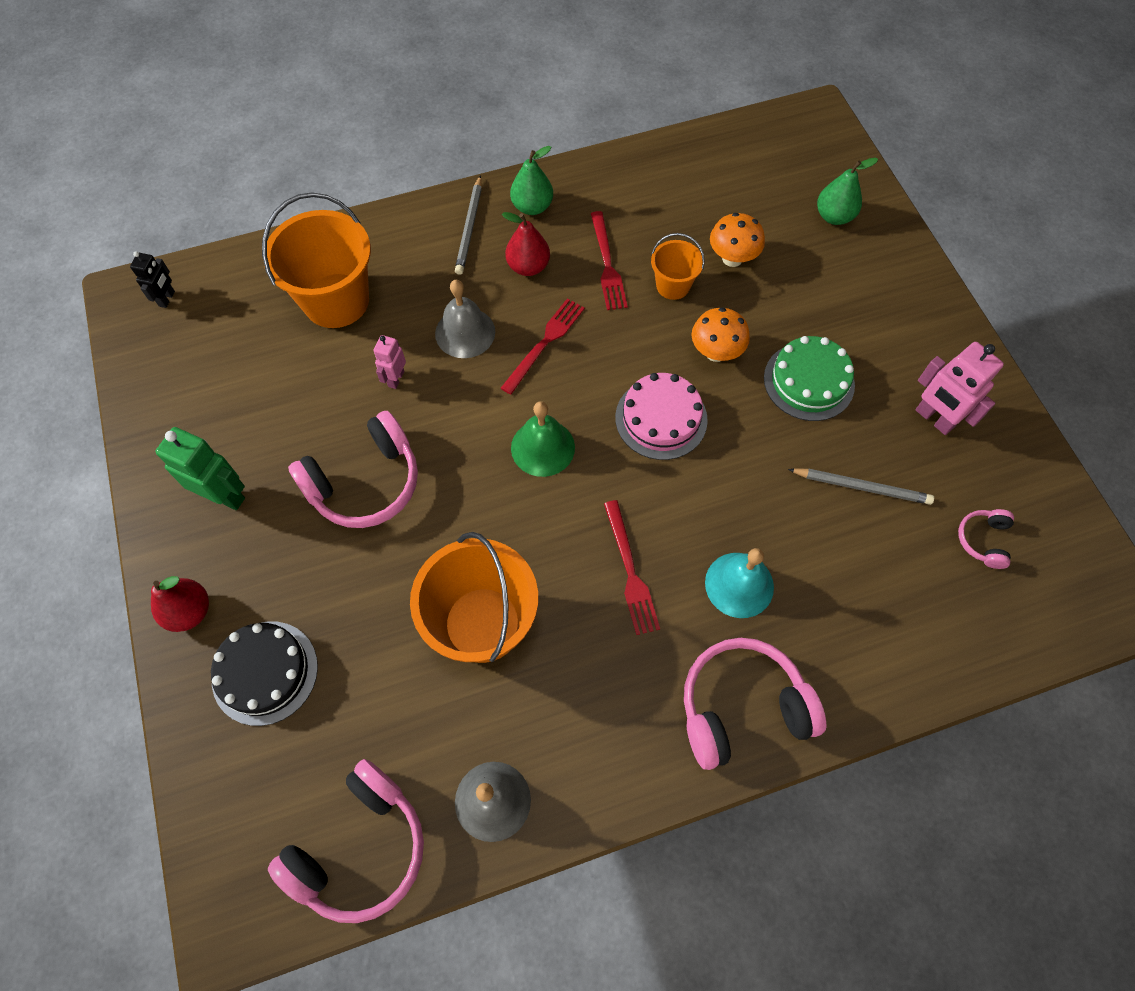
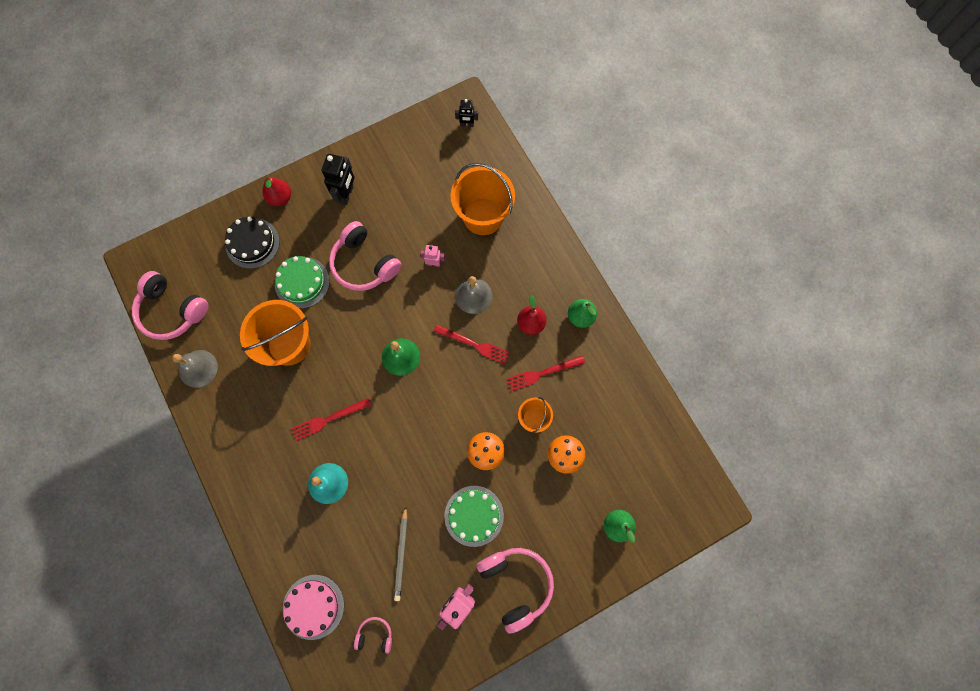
camera: 80 degrees right, 10 degrees up
green robot [155,427,245,510] -> black robot [321,154,354,205]
grey pencil [455,175,482,275] -> none
pink cake [615,373,708,460] -> pink cake moved to [283,575,344,640]
pink headphones [684,638,826,770] -> pink headphones moved to [477,548,554,634]
none -> green cake [275,256,330,309]

